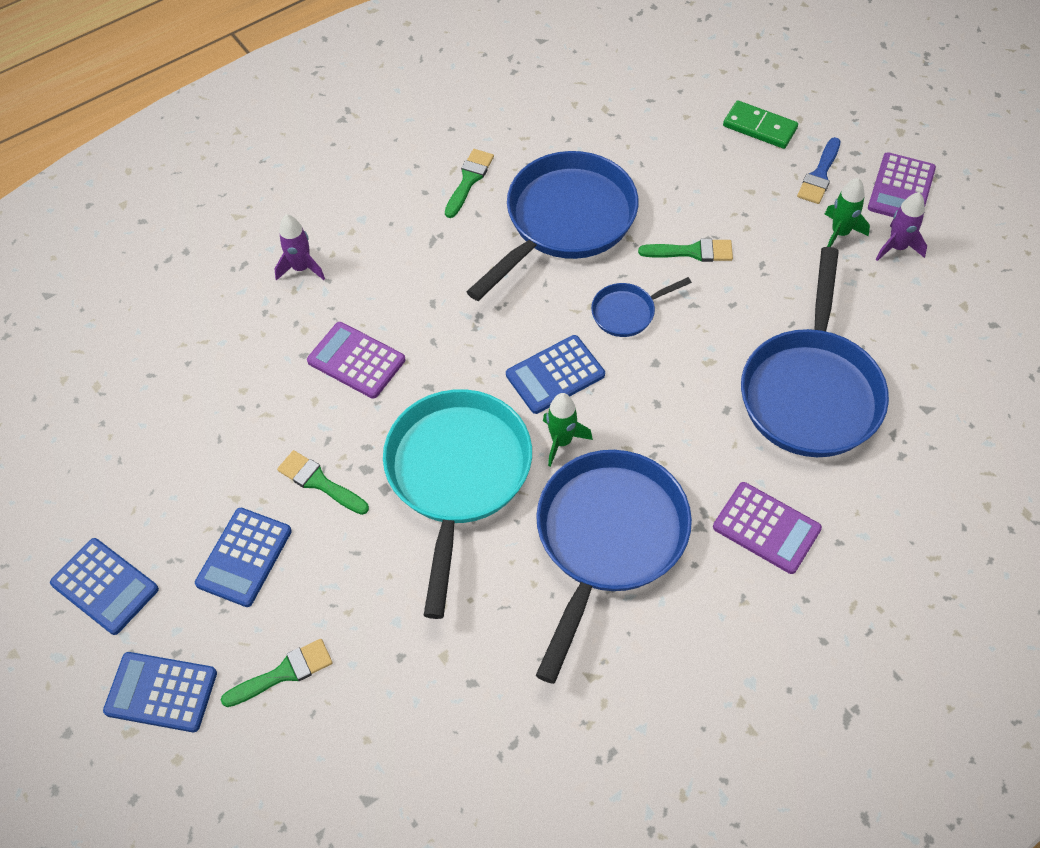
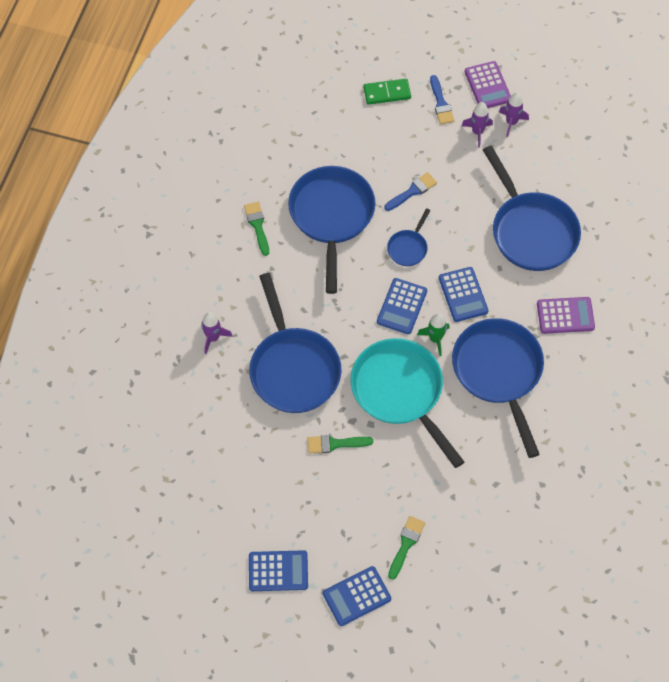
camera: 40 degrees left, 5 degrees up
blue calculator [195,508,292,607] -> blue calculator moved to [439,267,489,322]
purple calculator [307,322,405,399] -> blue pan [249,273,342,413]
green brush [638,238,733,262] -> blue brush [384,172,437,211]
green rocket [825,178,870,247] -> purple rocket [462,102,493,148]

